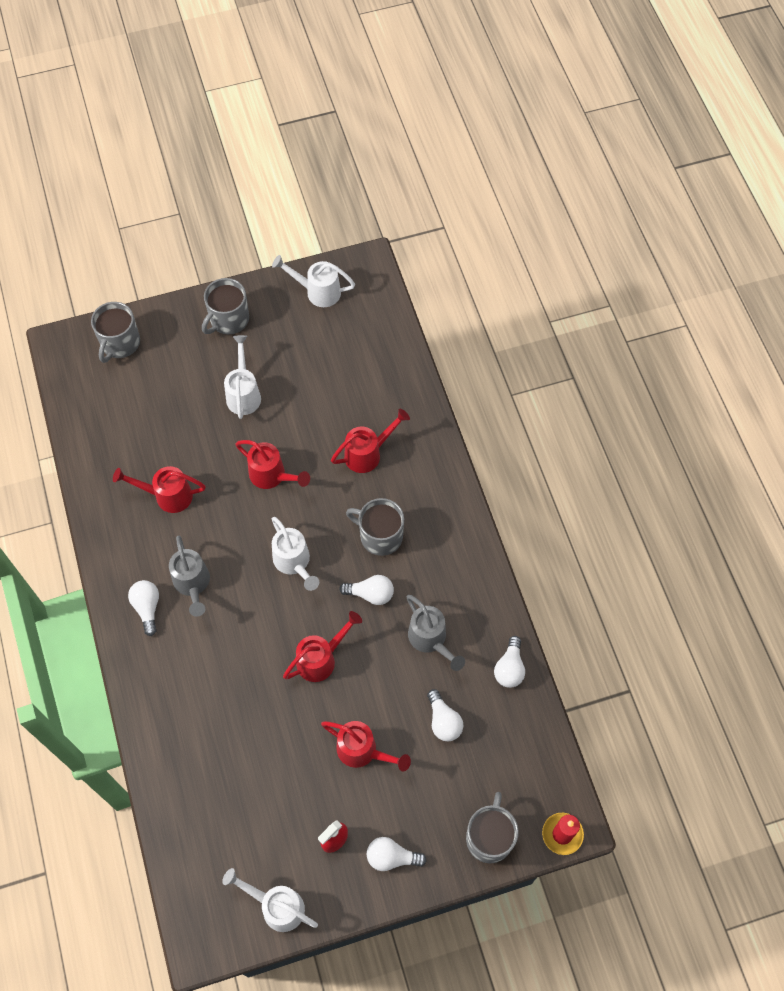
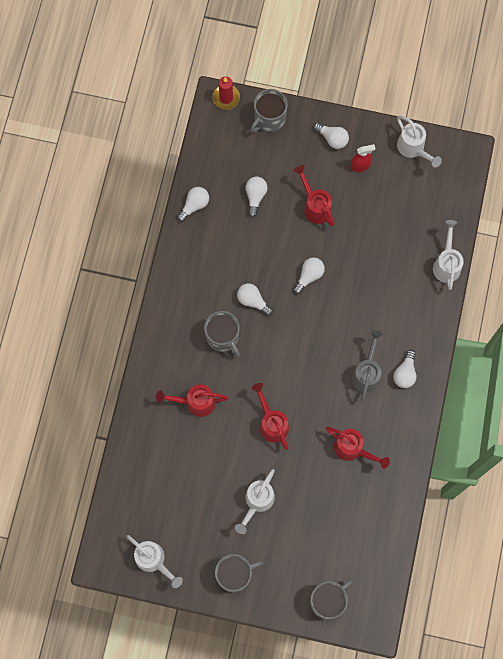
camera: 150 degrees left, 10 degrees up
white watering can [272,517,319,591] -> white watering can moved to [433,220,464,290]
red watering can [283,611,362,682] -> white light bulb [293,257,325,294]
grey watering can [407,595,465,671] -> none

